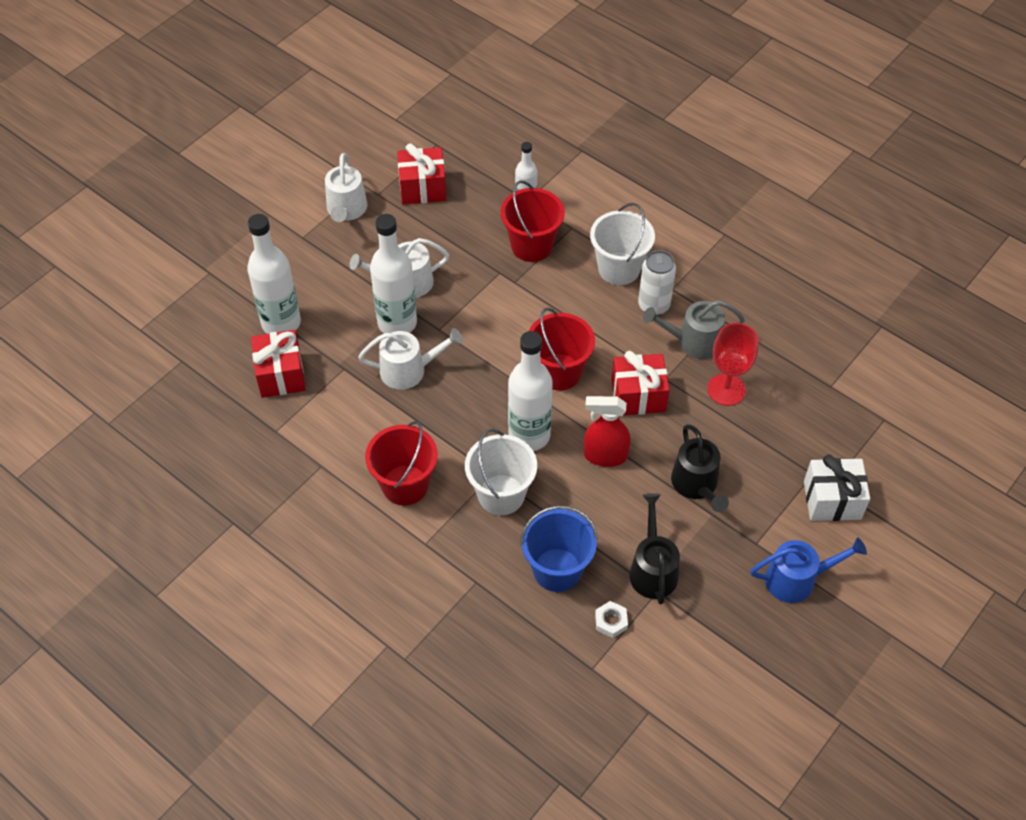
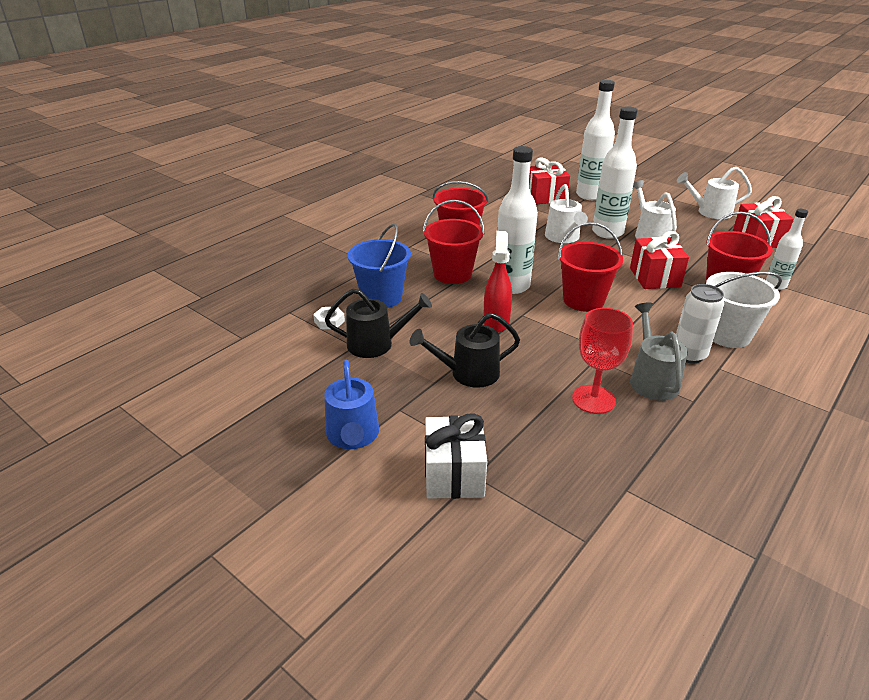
camera: 90 degrees right, 20 degrees down
white bucket [465,429,537,515] -> red bucket [423,200,484,284]
red gift [612,351,670,415] -> red gift moved to [630,231,689,289]

